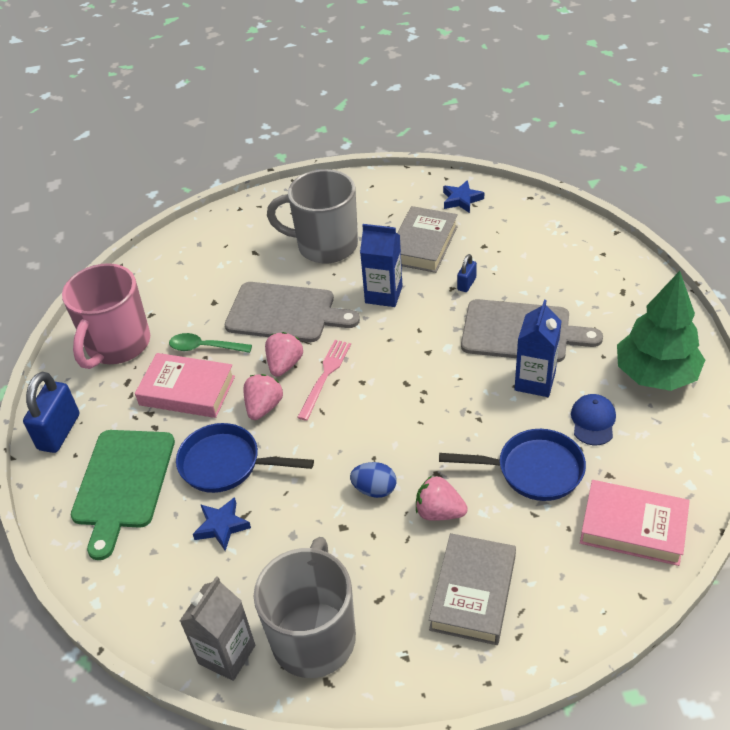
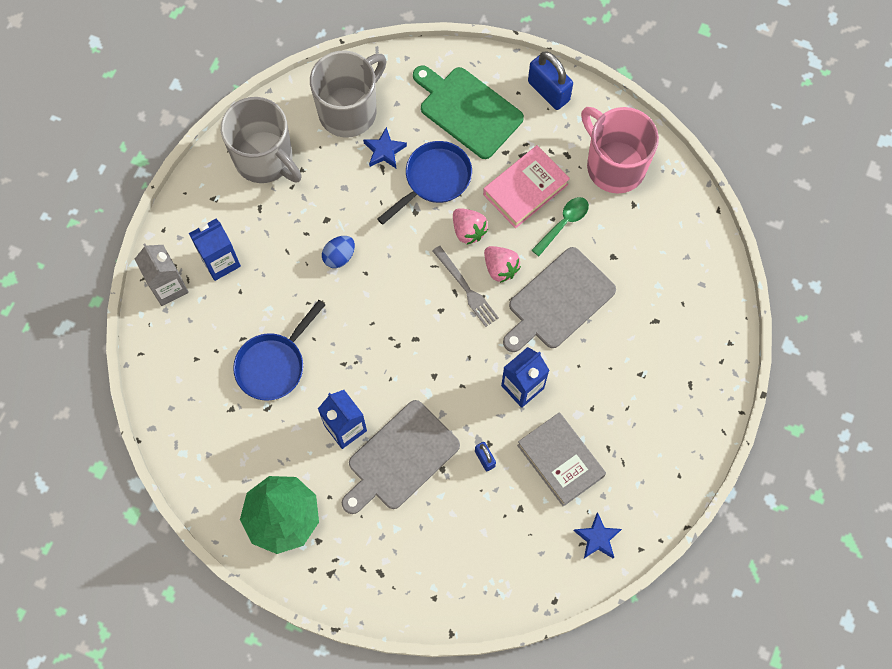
camera: 120 degrees right, 25 degrees up
grey carton [180,576,255,681] -> grey carton moved to [135,243,189,306]
grey mug [267,169,358,264] -> grey mug moved to [310,51,387,138]
pink fork [297,340,351,421] -> grey fork [432,246,499,327]
pink strawberry [416,476,468,521] -> none
grey book [429,533,516,645] -> blue carton [189,218,241,281]
blue cap [571,394,616,445] -> none
pink book [580,480,690,566] -> none

